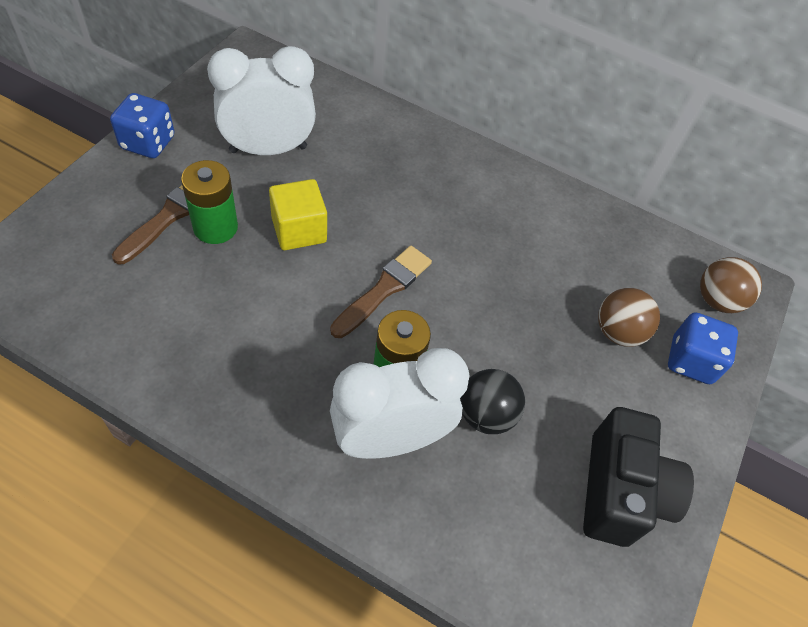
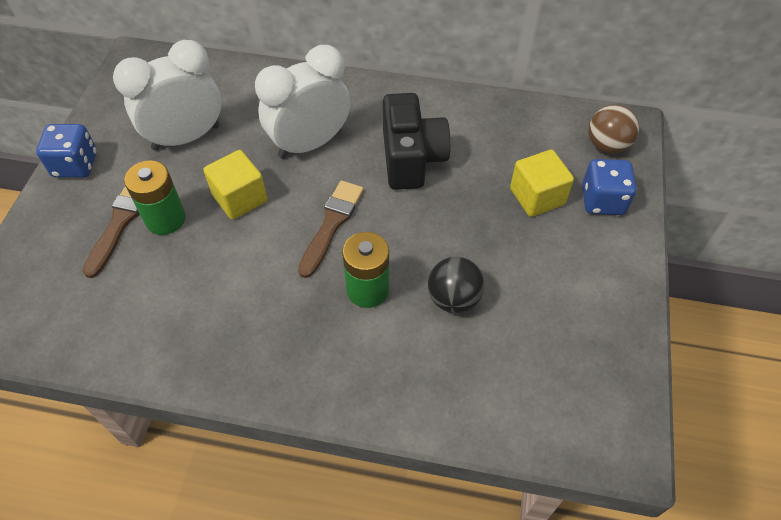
camera: 10 degrees left, 0 degrees up
white clock [330,348,470,459] -> white clock moved to [255,45,350,159]
black camera [583,407,694,547] -> black camera moved to [383,93,451,190]
brown ball [598,288,660,347] -> yellow cube [510,149,574,217]

